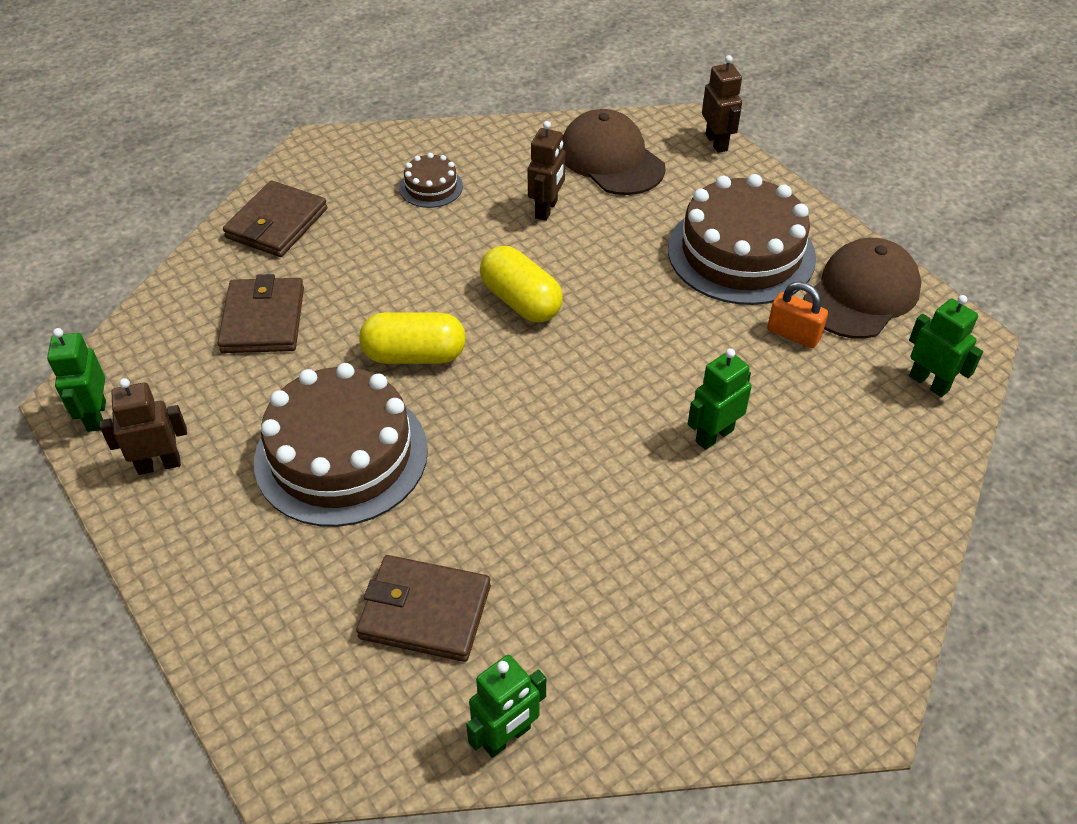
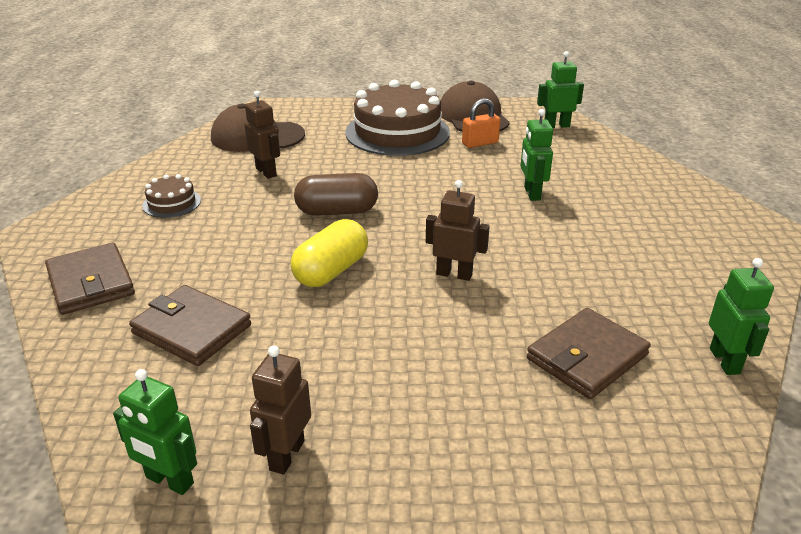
camera: 55 degrees left, 15 degrees down
brown cake [254,363,428,527] -> none
yellow capsule [480,246,563,323] -> brown capsule [294,173,378,216]
brown robot [702,55,742,153] -> brown robot moved to [426,180,490,281]

